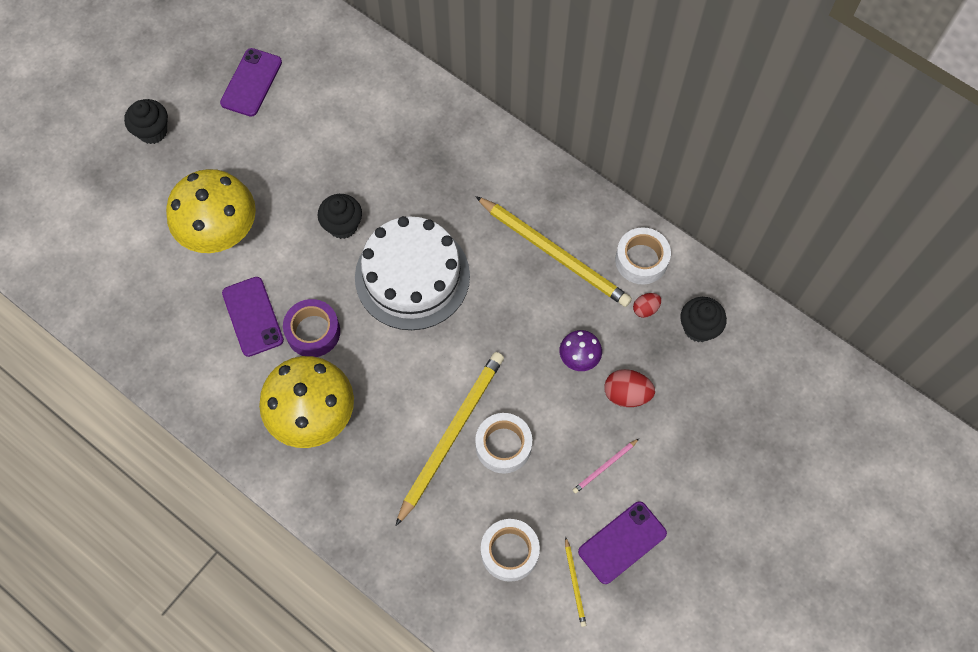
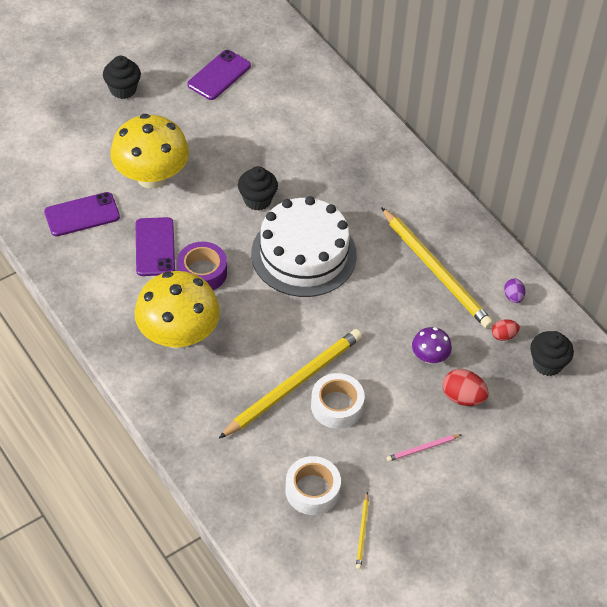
camera: 15 degrees right, 15 degrees down
purple phone [578,501,667,584] -> purple phone moved to [44,192,120,236]
white tape [615,227,671,285] -> purple egg [504,278,525,303]

